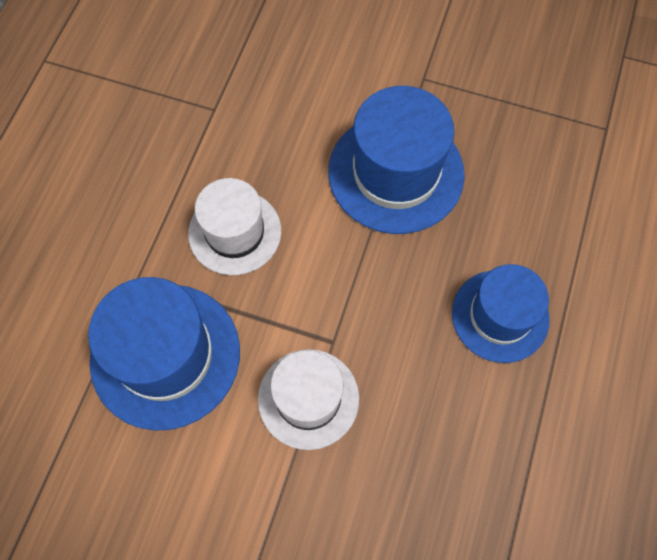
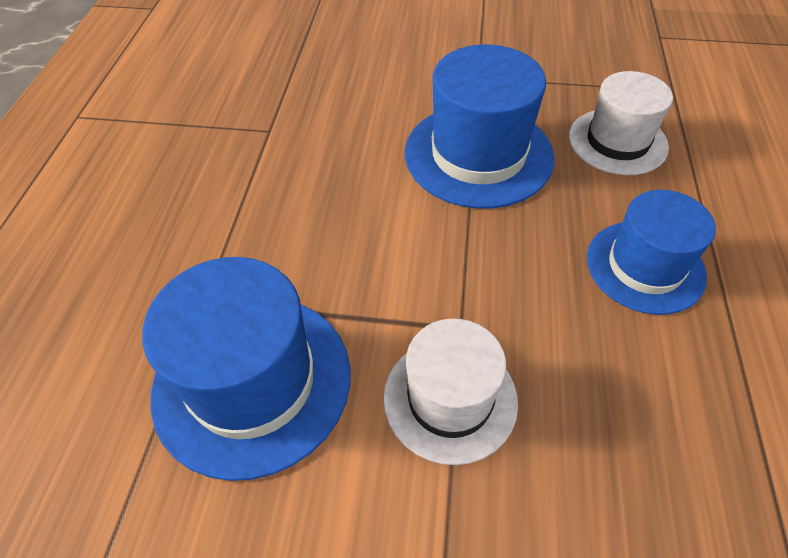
camera: 10 degrees left, 15 degrees down
white hat [188,178,281,275] -> white hat moved to [569,71,673,175]

